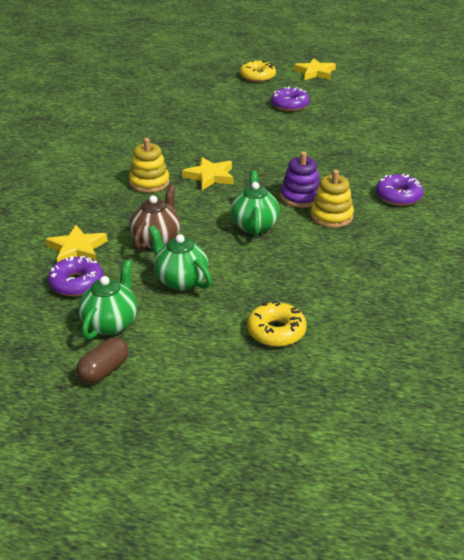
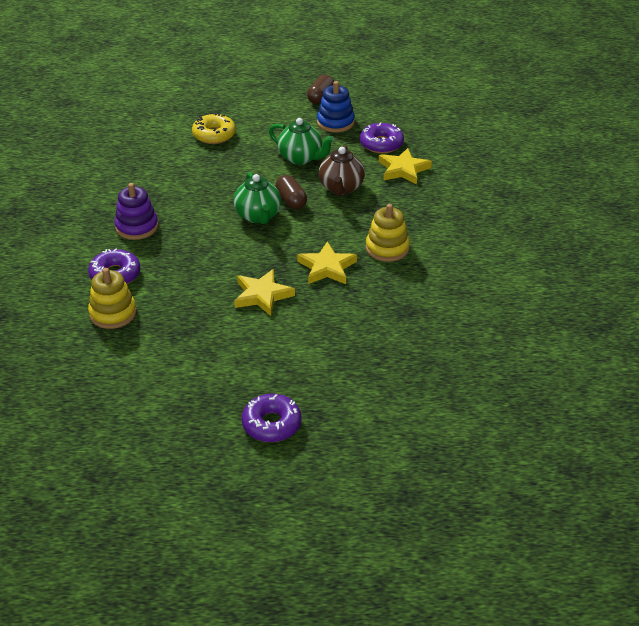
camera: 165 degrees right, 5 degrees up
green teapot [78,260,137,340] -> blue stacking toy [317,81,355,133]
yellow donut [240,60,276,82] -> none
purple stacking toy [280,151,320,208] -> purple stacking toy moved to [114,183,158,240]
yellow star [294,58,336,80] -> yellow star moved to [234,269,295,316]
yellow stacking toy [311,170,354,228] -> yellow stacking toy moved to [88,268,137,329]
none -> brown capsule [275,175,307,210]

